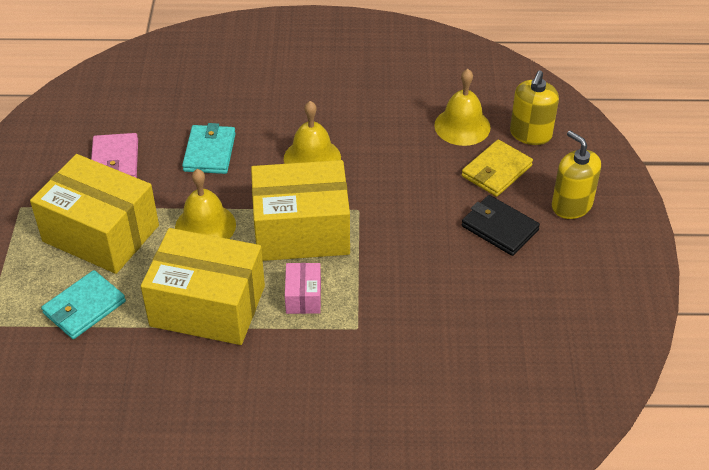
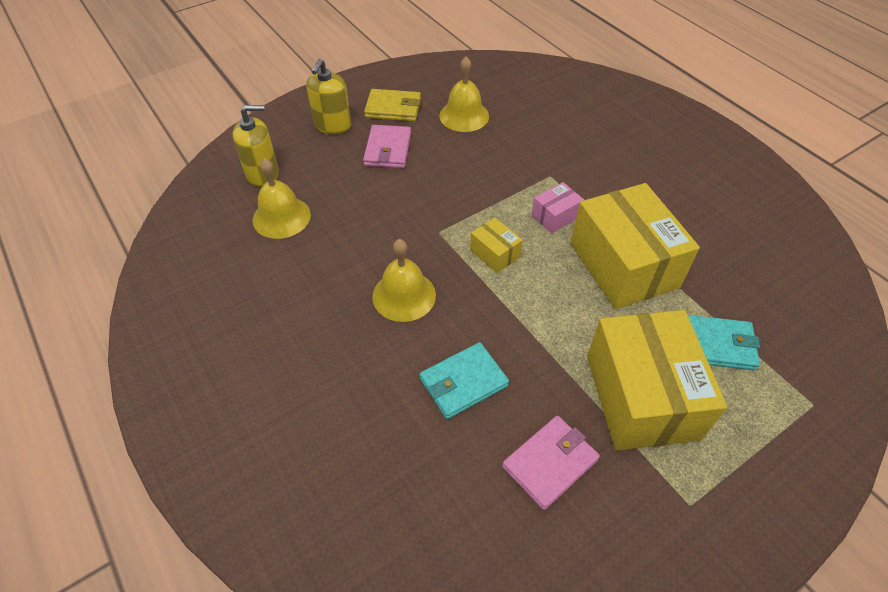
camera: 125 degrees left, 5 degrees up
yellow bell [175,169,236,239] -> yellow bell moved to [439,56,489,132]
yellow box [251,160,350,261] -> yellow box [470,217,523,273], size x0.44
yellow wallet [462,139,533,197] -> yellow wallet moved to [364,89,421,121]
black wallet [462,195,540,256] -> pink wallet [363,125,411,168]

